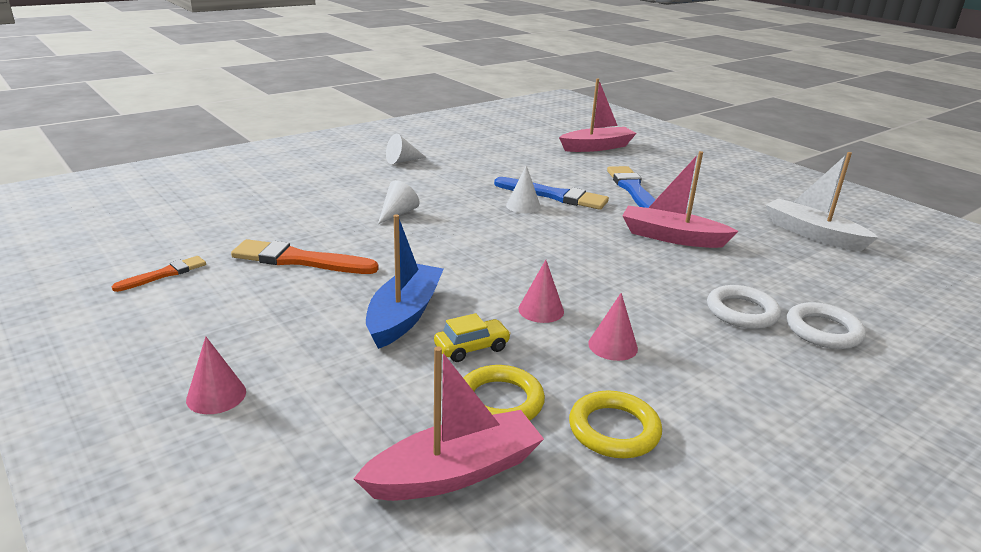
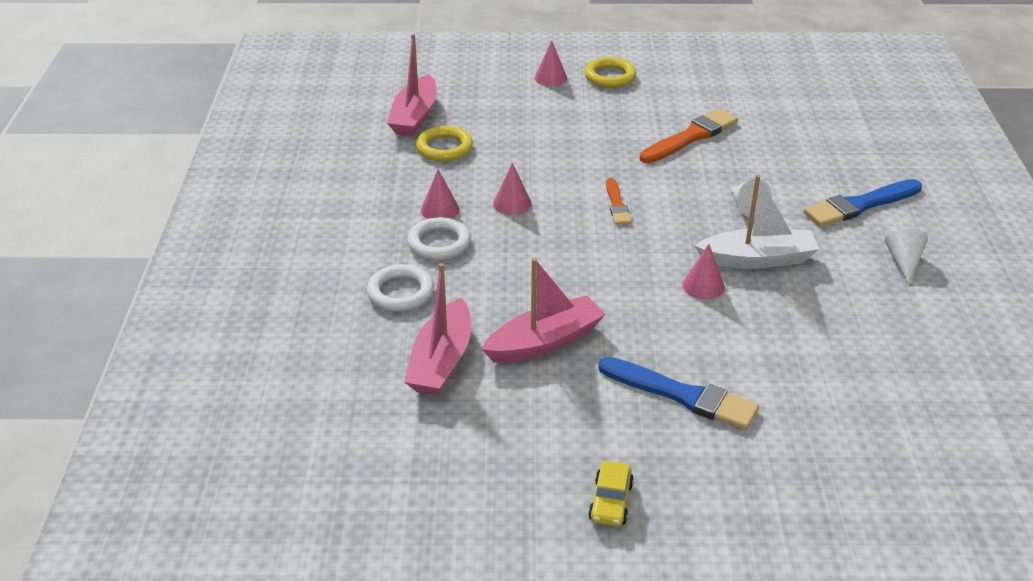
camera: 130 degrees right, 10 degrees up
orange brush [112,256,206,292] -> orange brush moved to [606,178,632,225]
blue boat [366,214,443,349] -> none
yellow car [434,313,511,362] -> yellow car moved to [588,461,634,526]
blue brush [494,177,609,210] -> blue brush moved to [804,179,922,227]
white cone [506,165,541,213] -> pink cone [682,244,725,300]
pink boat [559,79,636,152] -> pink boat moved to [404,263,471,396]
yellow ring [569,391,662,458] -> yellow ring moved to [584,57,636,88]
white boat [766,152,879,251] -> white boat moved to [694,175,819,269]
white ring [787,302,866,349] -> white ring moved to [407,217,471,260]

